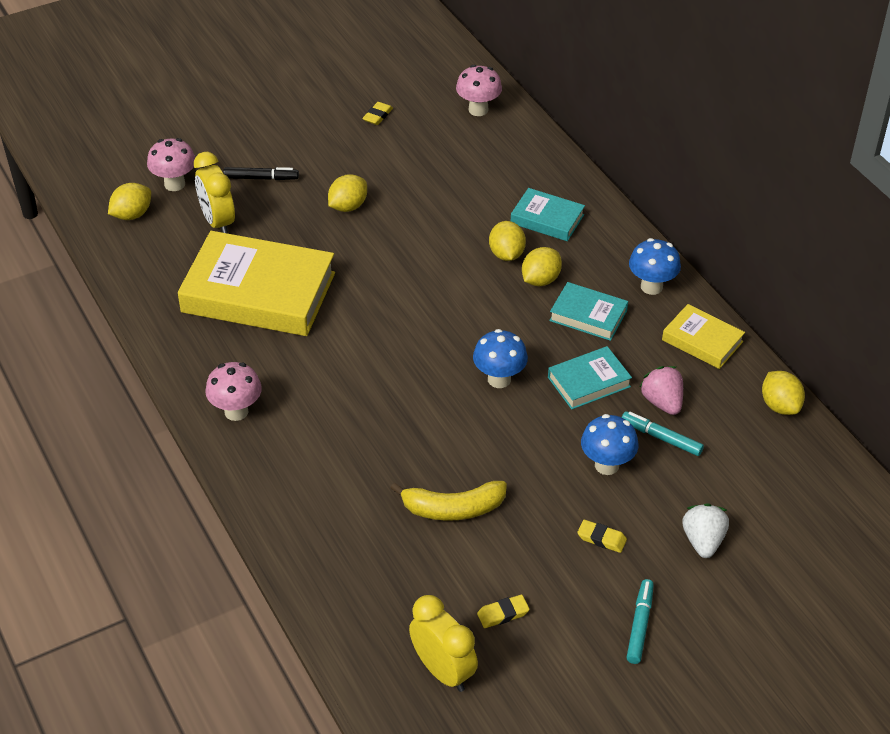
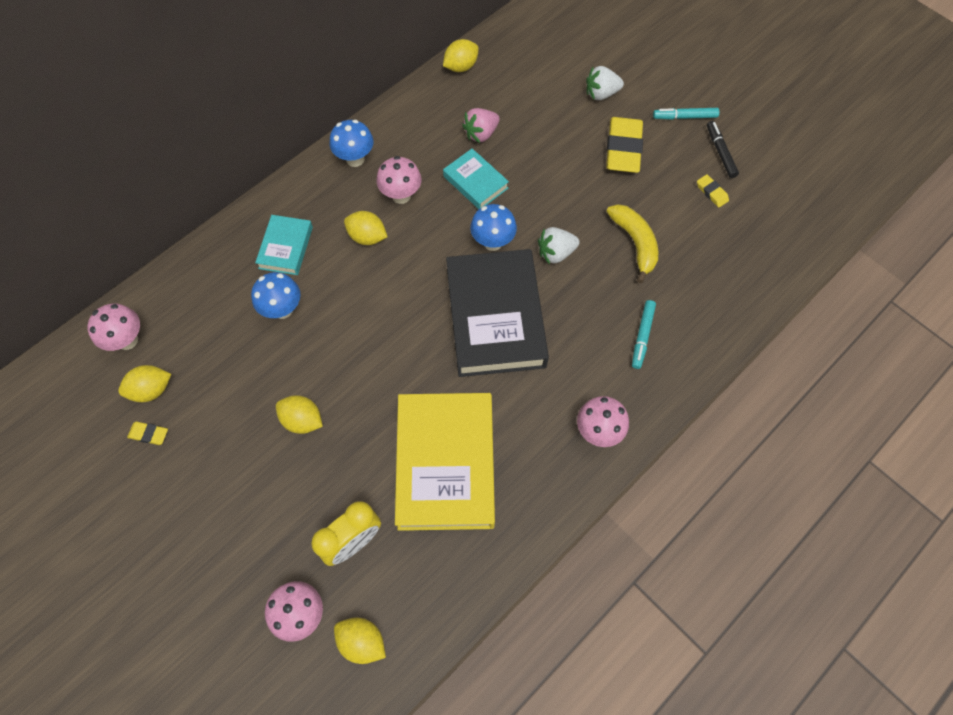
camera: 105 degrees left, 20 degrees up
black marker [223,167,299,180] -> black marker moved to [707,121,739,178]
yellow clock [409,595,478,692] -> none
yellow lemon [489,221,526,261] -> yellow lemon moved to [118,365,171,402]
turquoise book [549,282,628,341] -> pink mushroom [376,156,421,204]
yellow eraser [577,520,627,553] -> yellow eraser [606,117,643,173], size x2.18
blue mushroom [581,414,638,475] -> blue mushroom moved to [251,272,300,319]
turquoise marker [621,411,704,456] -> turquoise marker moved to [632,300,656,369]
yellow book [662,304,745,369] -> none
none -> black book [446,249,549,377]
none -> white strawberry [538,227,579,264]

